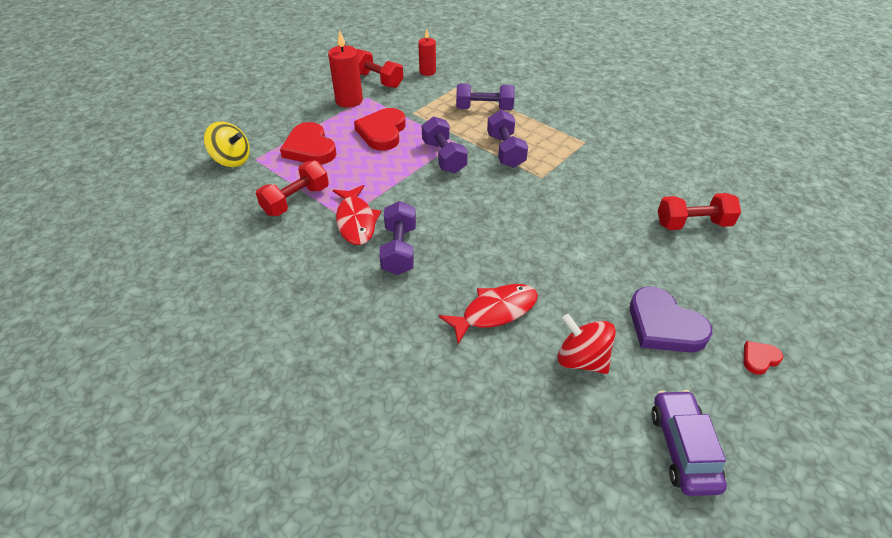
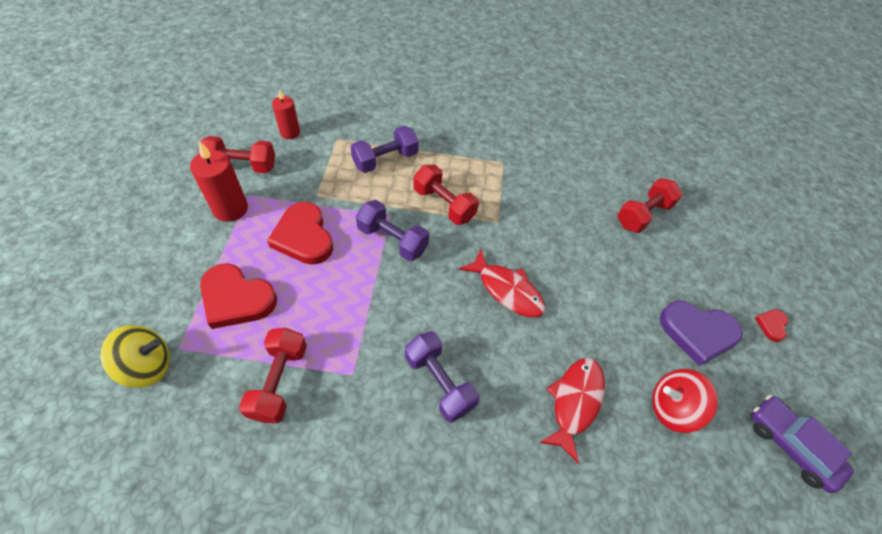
camera: 40 degrees left, 10 degrees up
red fish [333,185,381,245] -> red fish moved to [459,249,545,317]
purple dumbbell [487,110,528,168] -> red dumbbell [413,164,479,225]

